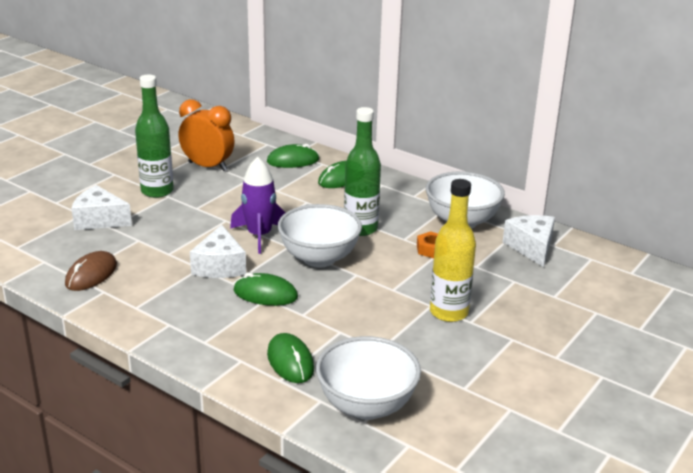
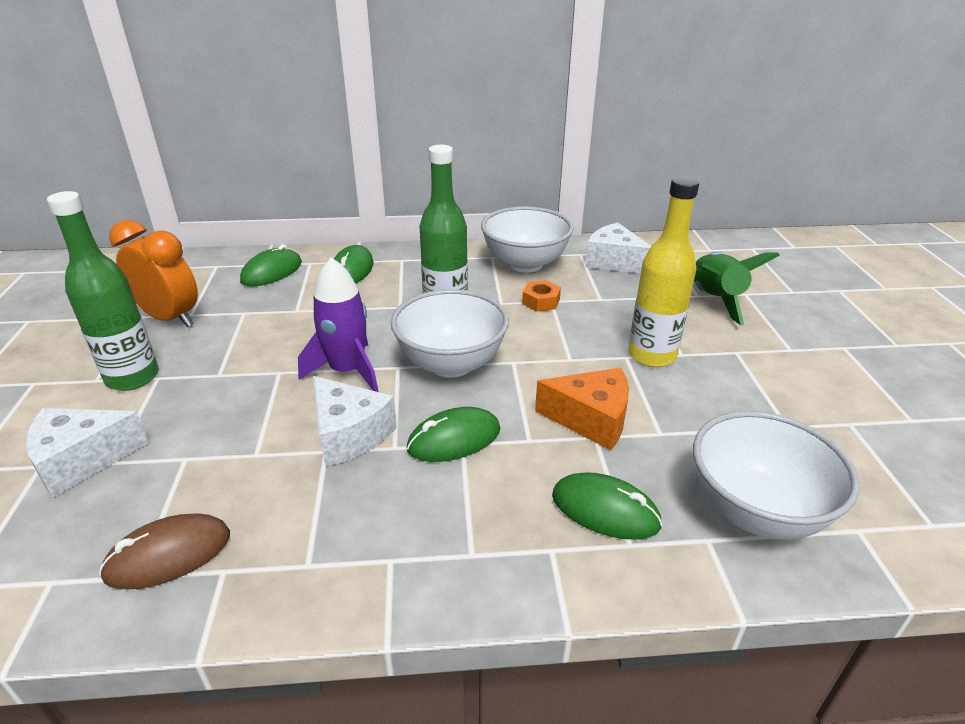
camera: 40 degrees left, 5 degrees up
brown mouse [65,251,117,291] -> brown mouse turned 75 degrees clockwise [99,513,230,590]
orange clock [178,99,235,171] -> orange clock turned 45 degrees clockwise [109,220,198,327]
none -> orange cheese [535,368,629,450]
none -> green rocket [694,252,780,325]

